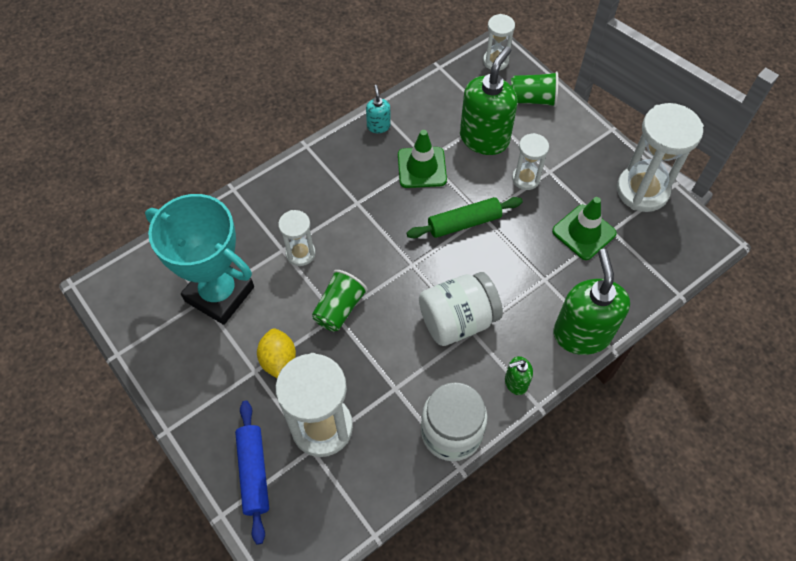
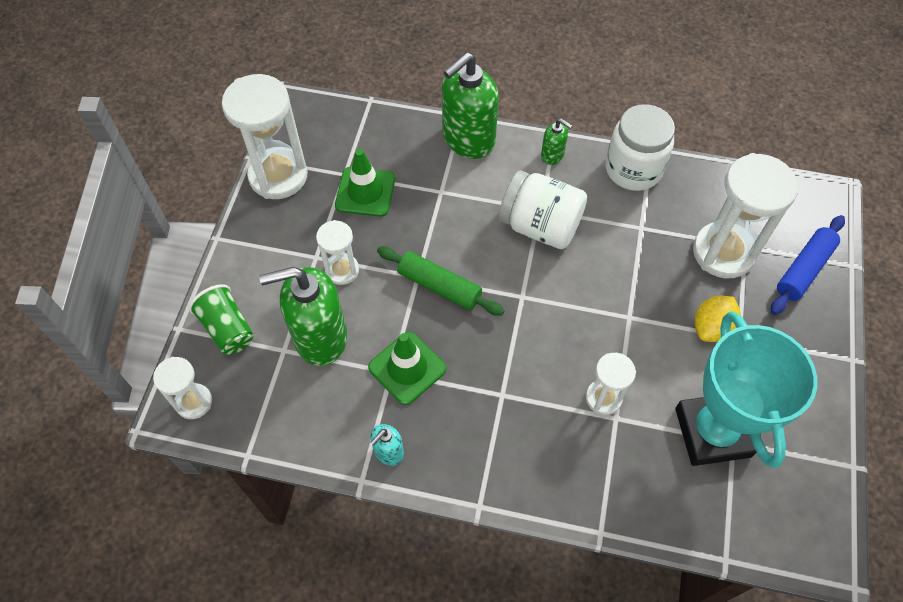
camera: 130 degrees left, 0 degrees up
green cup [312,270,368,332] -> none

